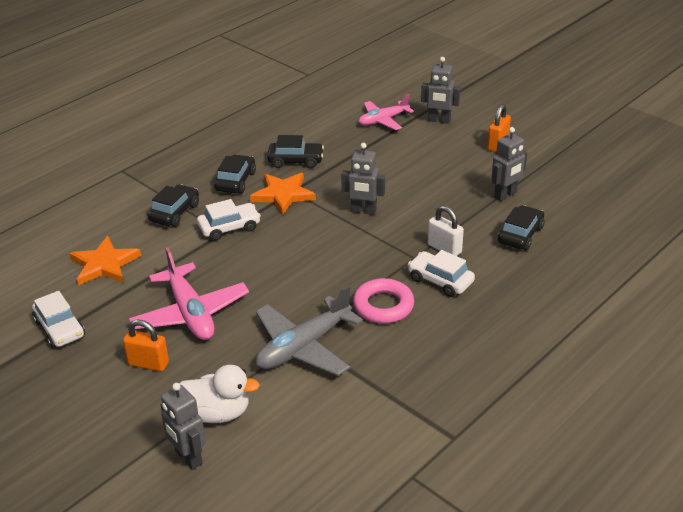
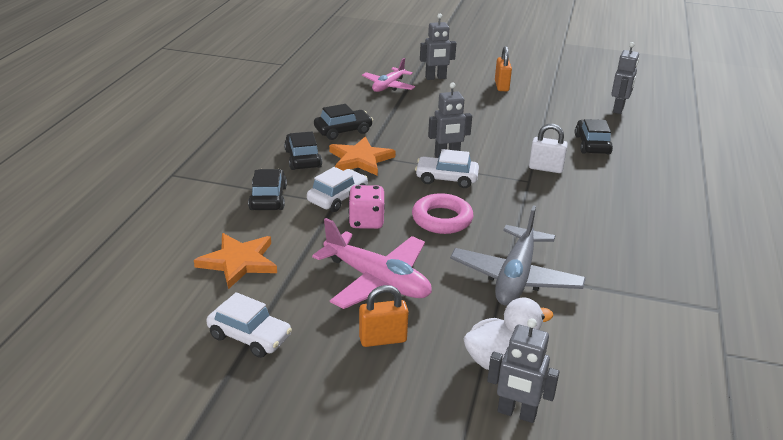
camera: 30 degrees left, 5 degrees down
pink ring [353,278,414,324] -> pink ring moved to [412,193,473,234]
white car [408,250,475,297] -> white car moved to [415,149,479,188]
grey robot [491,127,527,201] -> grey robot moved to [611,42,639,114]
none -> pink dice [348,185,385,229]

